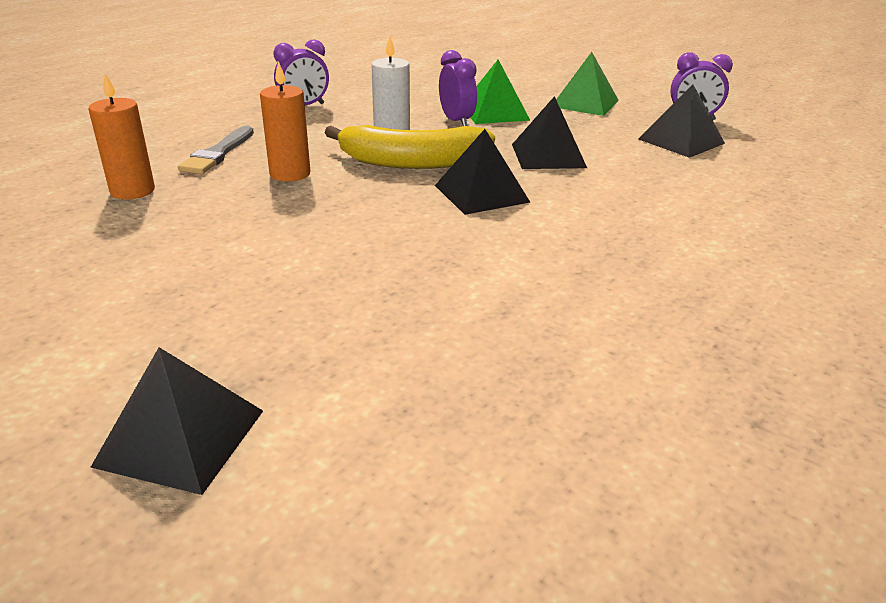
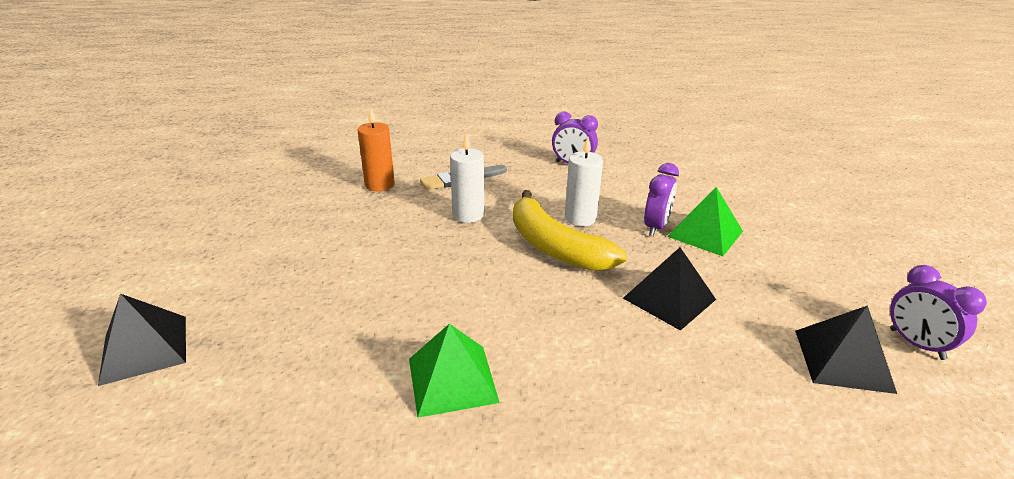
camera: 50 degrees right, 0 degrees up
orange candle [260,61,310,182] -> white candle [450,133,484,223]
black pyramid [435,129,531,215] -> none
green pyramid [556,52,619,116] -> green pyramid moved to [409,324,500,418]

